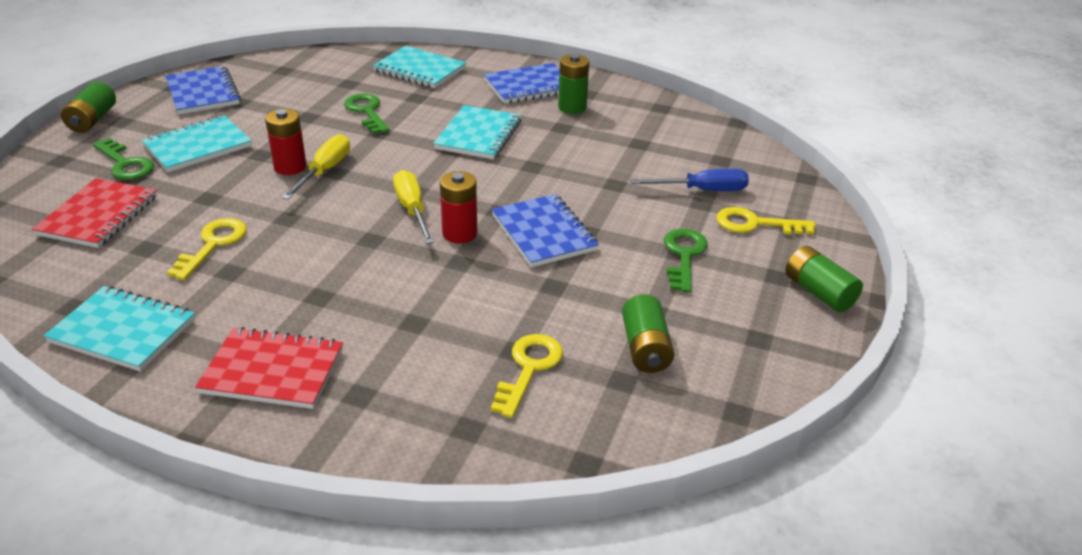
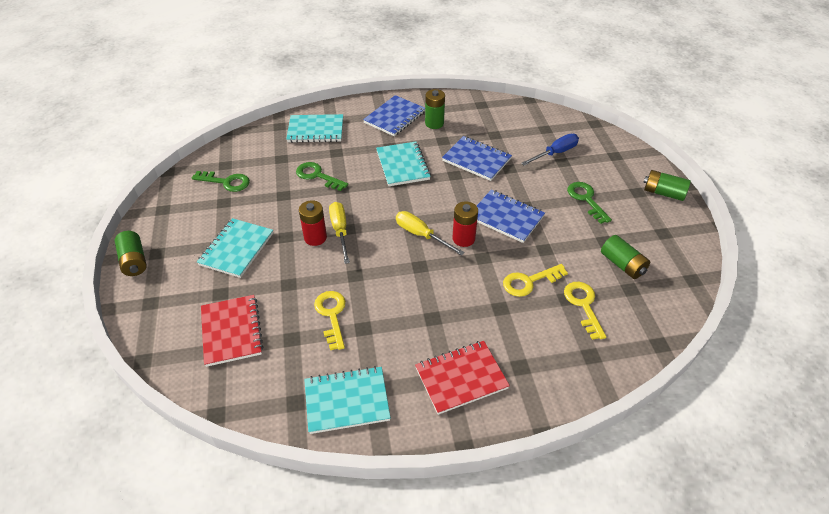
camera: 30 degrees left, 10 degrees up
green key [93,138,154,180] -> green key moved to [191,171,250,192]
blue notebook [165,66,241,115] -> blue notebook moved to [442,136,512,181]
yellow key [716,207,815,235] -> yellow key moved to [503,264,568,297]

